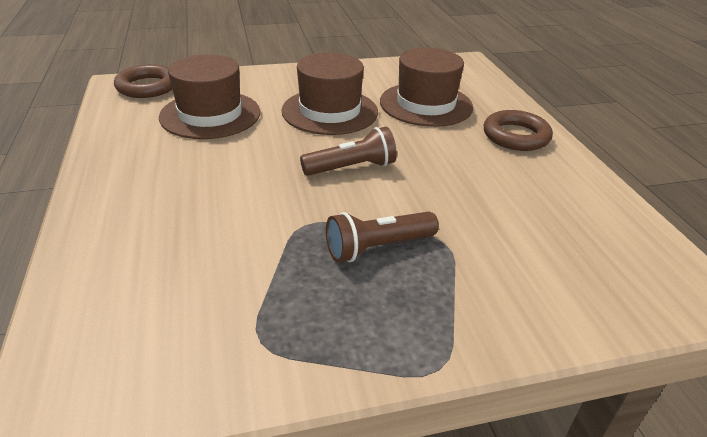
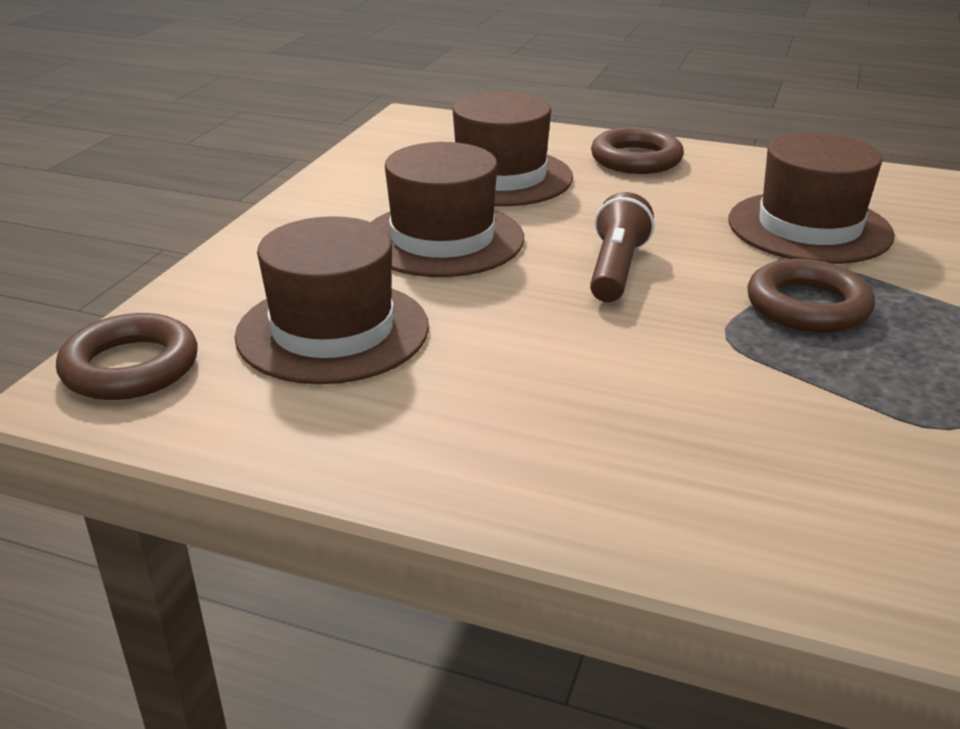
camera: 55 degrees left, 5 degrees down
brown flashlight [326,212,439,262] -> brown ring [747,259,875,333]
none -> brown hat [729,132,895,264]

